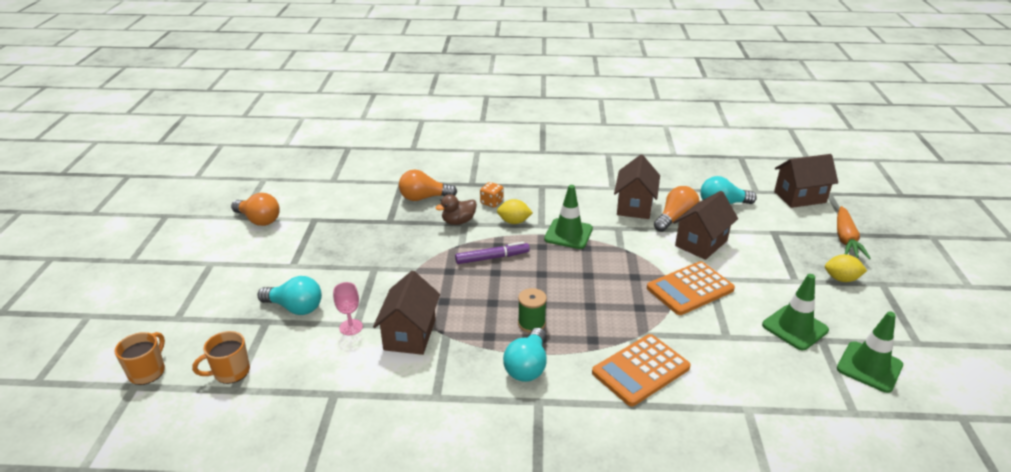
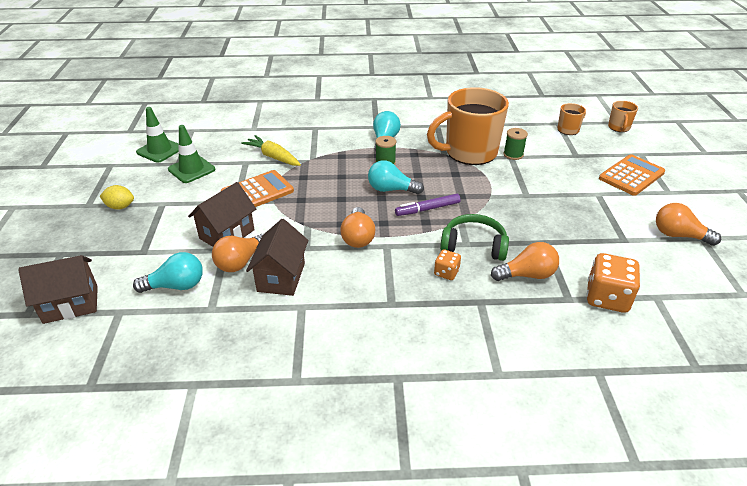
camera: 175 degrees right, 5 degrees up
turquoise light bulb [258,276,322,315] -> turquoise light bulb moved to [368,160,424,194]
pink goblet [333,282,363,335] -> green spool [503,128,528,160]
brown house [373,271,440,355] -> orange mug [427,87,509,165]
brown duck [435,194,477,225] -> green headphones [440,214,509,261]
yellow lemon [497,199,533,224] -> none
green traffic cone [544,185,593,249] -> orange light bulb [340,207,375,248]
orange calculator [592,334,691,406] -> orange calculator moved to [599,154,665,196]
orange carrot [837,206,871,259] -> none
none -> yellow carrot [241,135,301,166]
none -> orange dice [586,253,640,313]

